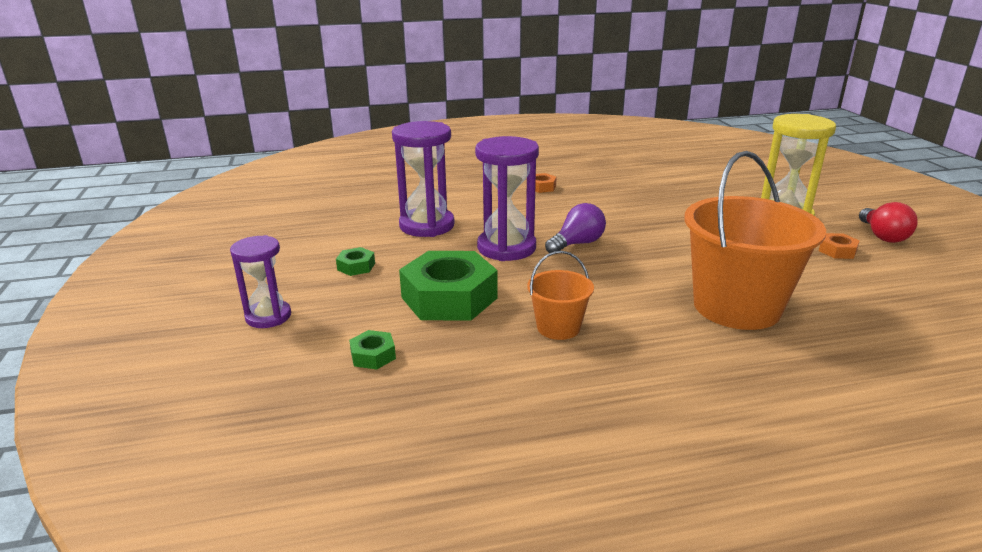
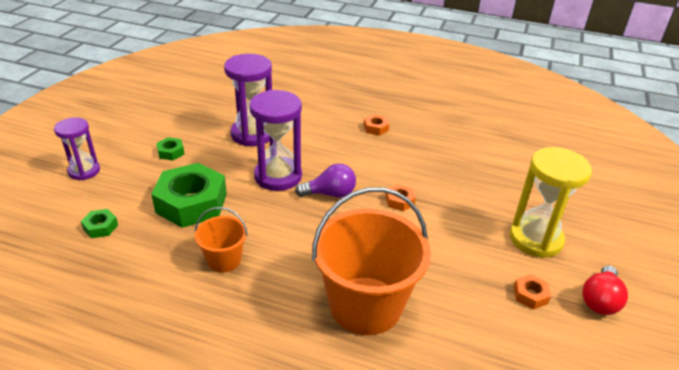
camera: 30 degrees right, 10 degrees up
none -> orange nut [385,184,416,211]

